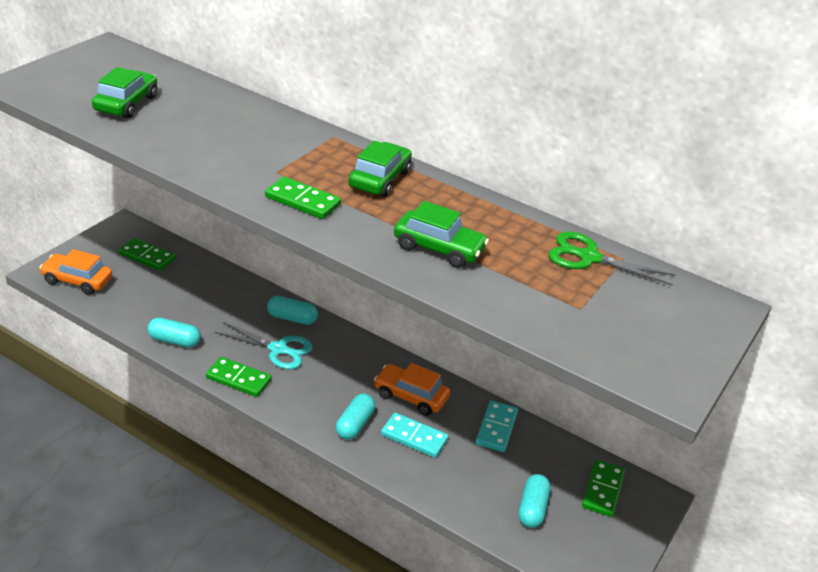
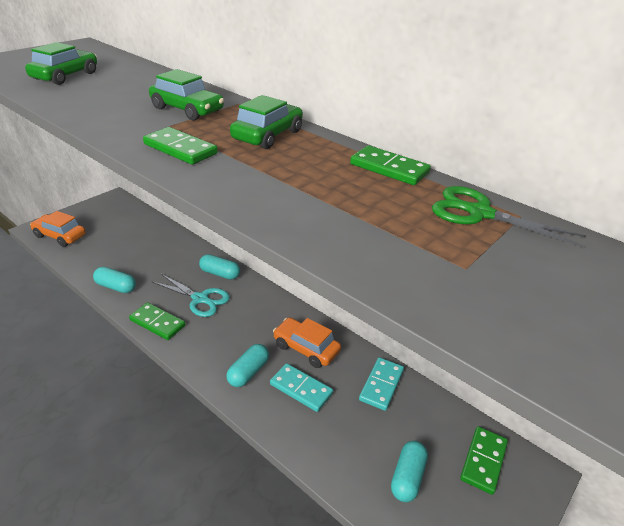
camera: 10 degrees right, 0 degrees up
green domino [118,238,176,271] -> green domino moved to [350,145,431,185]
green car [394,201,489,268] -> green car moved to [149,69,224,121]

